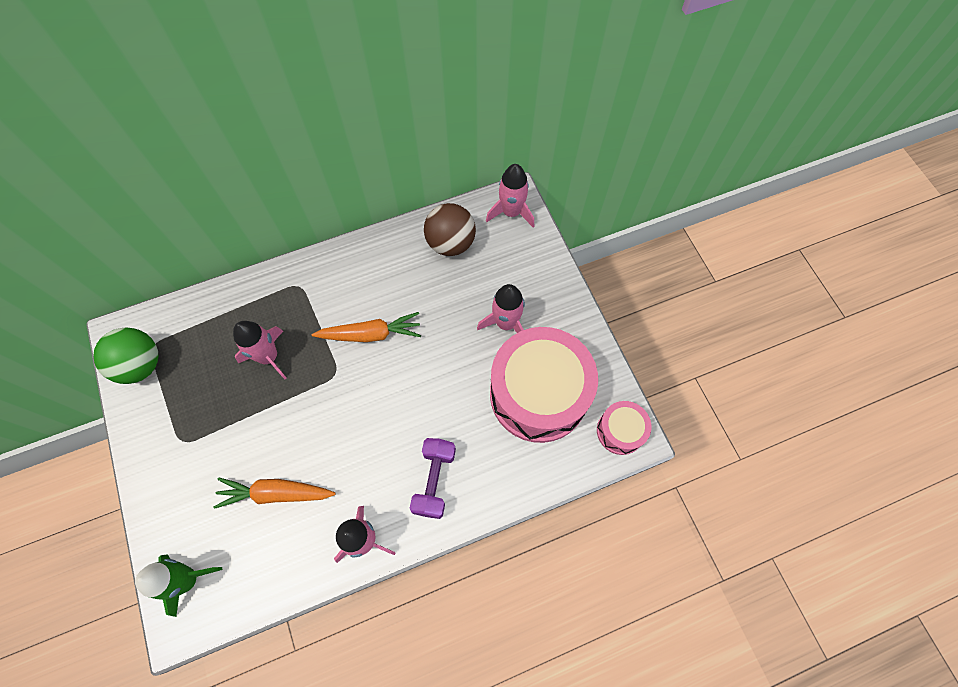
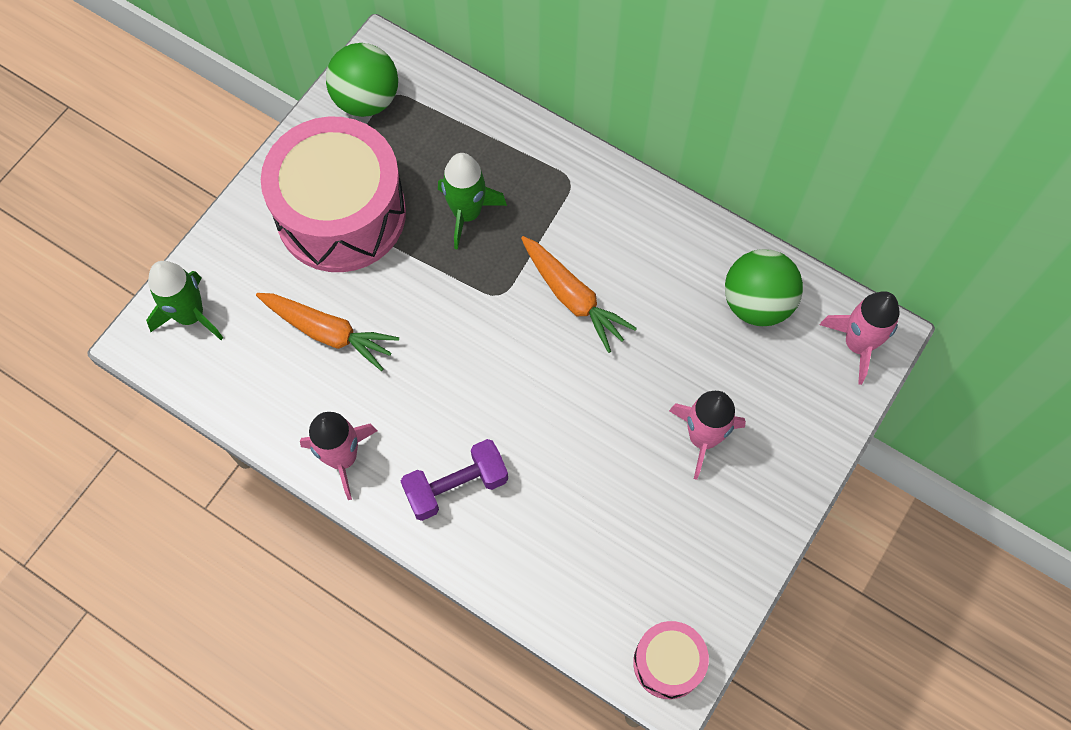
camera: 55 degrees right, 0 degrees up
orange carrot [213,478,336,509] -> orange carrot turned 150 degrees clockwise [256,293,399,371]
pink rocket [233,321,287,379] -> green rocket [438,153,507,250]
brown ball [424,203,476,256] -> green ball [725,249,803,326]
pink drum [490,327,598,443] -> pink drum moved to [261,117,406,272]

